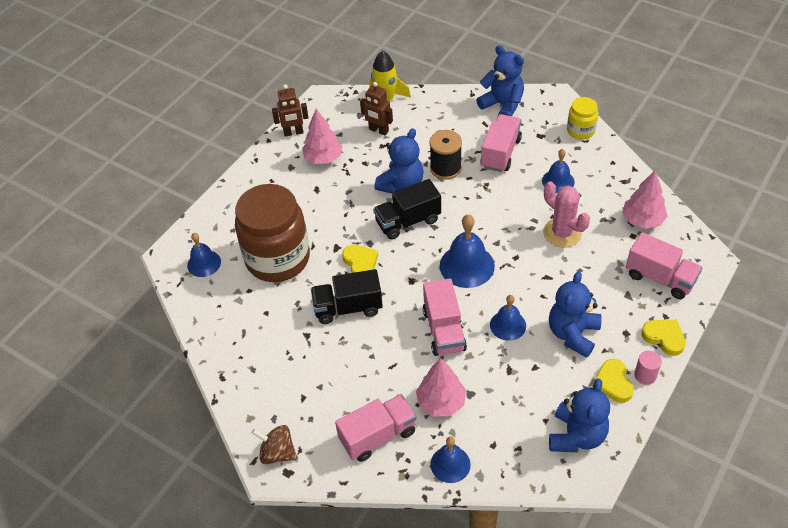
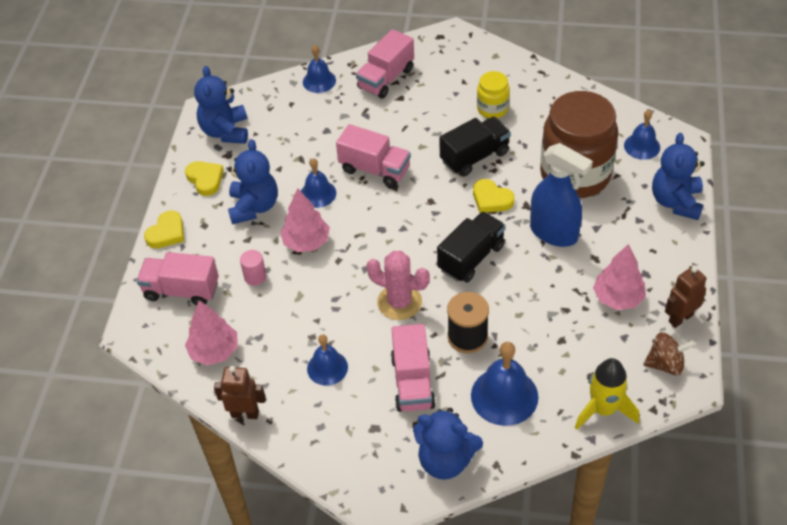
camera: 155 degrees right, 0 degrees up
brown spinning top [252,425,297,464] -> brown spinning top moved to [644,332,696,375]
brown robot [360,82,393,135] -> brown robot moved to [214,366,266,419]
blue teddy bear [374,128,424,193] -> blue teddy bear moved to [652,133,705,220]
pink tree [416,358,466,417] -> pink tree moved to [280,188,330,252]
pink truck [423,278,467,356] -> pink truck turned 150 degrees clockwise [336,124,411,188]
blue bell [440,215,495,288] -> blue bell moved to [471,342,538,426]
pink cactus [543,181,590,248] -> pink cactus moved to [366,251,430,320]
yellow jar [567,97,598,140] -> yellow jar moved to [477,71,510,118]
pink cylinder [634,351,662,385] -> pink cylinder moved to [240,250,266,286]
yellow heart [641,320,686,356] -> yellow heart turned 75 degrees counterclockwise [144,210,184,248]
none -> blue spray bottle [530,143,593,247]

